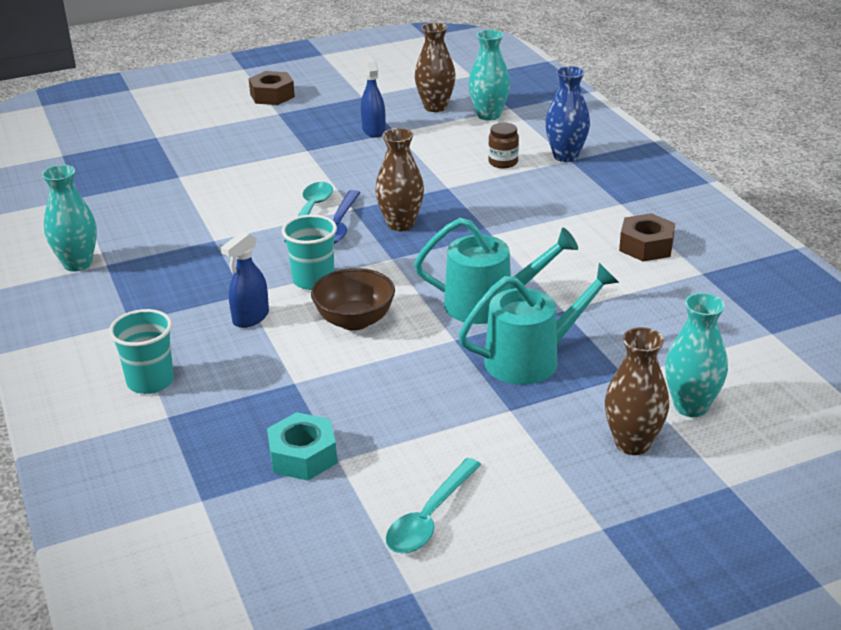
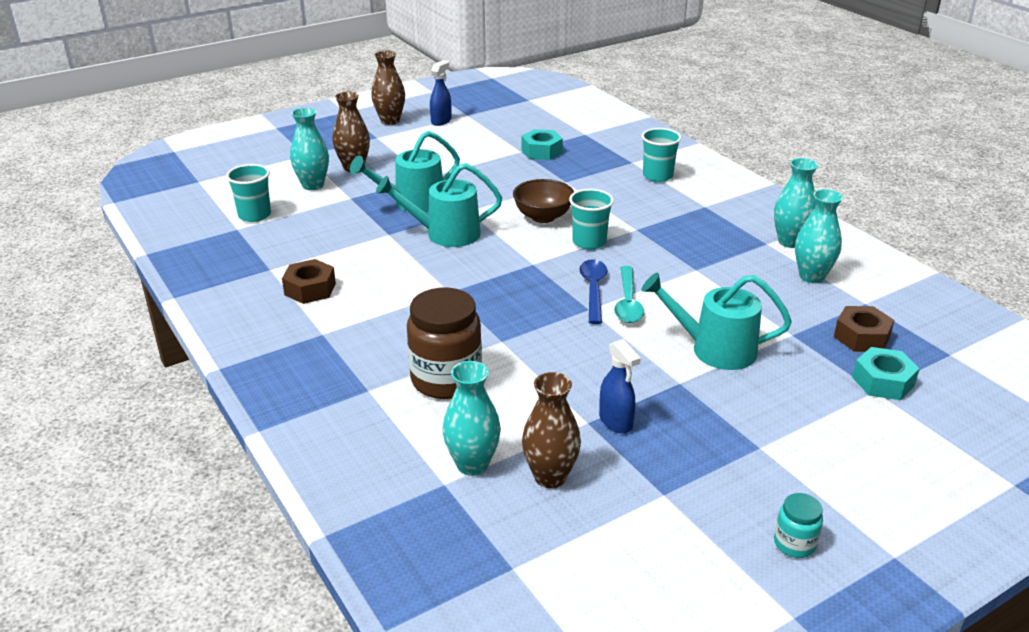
camera: 170 degrees right, 0 degrees up
blue spray bottle [221,231,269,328] -> blue spray bottle moved to [430,60,451,126]
brown nut [249,71,295,105] -> brown nut moved to [834,306,895,352]
brown vase [375,128,424,232] -> brown vase moved to [371,50,405,125]
turquoise spoon [386,458,481,553] -> none
brown jar [488,123,519,168] -> brown jar [407,287,482,399], size x2.07
blue vase [545,66,590,162] -> none
none -> turquoise cup [226,164,271,222]
none -> turquoise watering can [641,273,792,370]
none -> turquoise jar [774,493,823,558]
none -> turquoise vase [795,189,843,283]
none -> turquoise nut [852,347,920,400]

